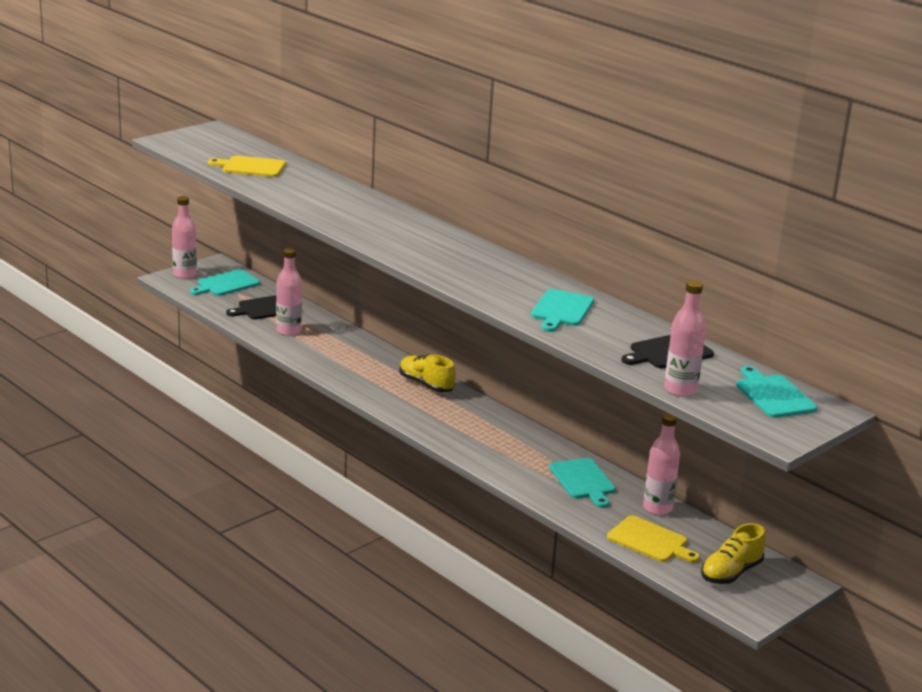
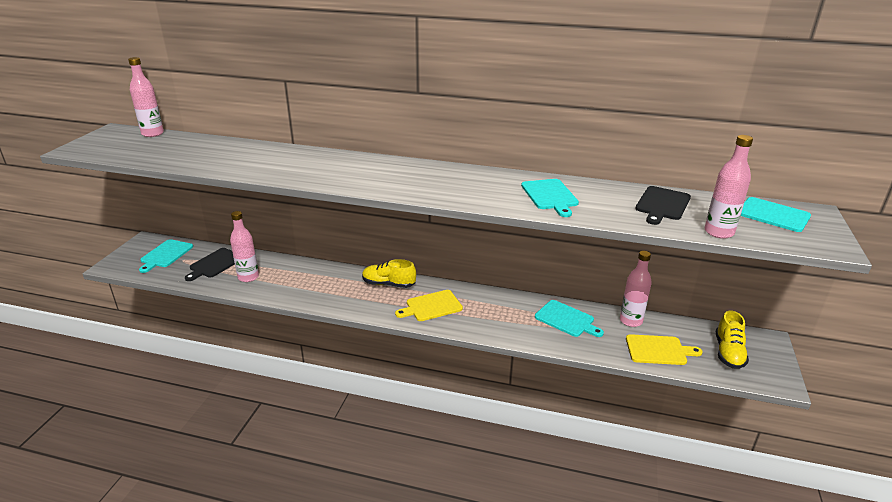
camera: 30 degrees left, 5 degrees up
pink bottle [172,196,197,279] -> pink bottle moved to [128,57,164,137]
yellow cutting board [208,155,286,177] -> yellow cutting board moved to [395,290,463,321]

